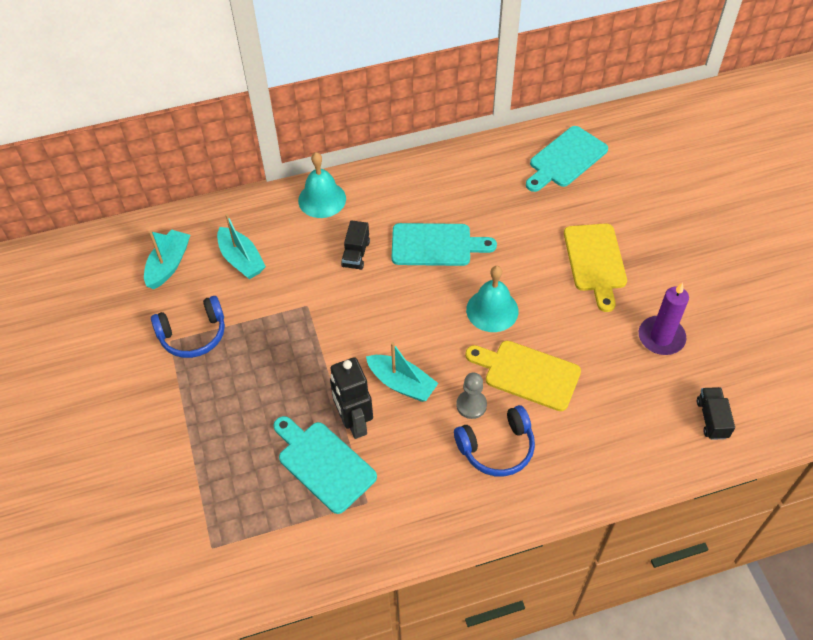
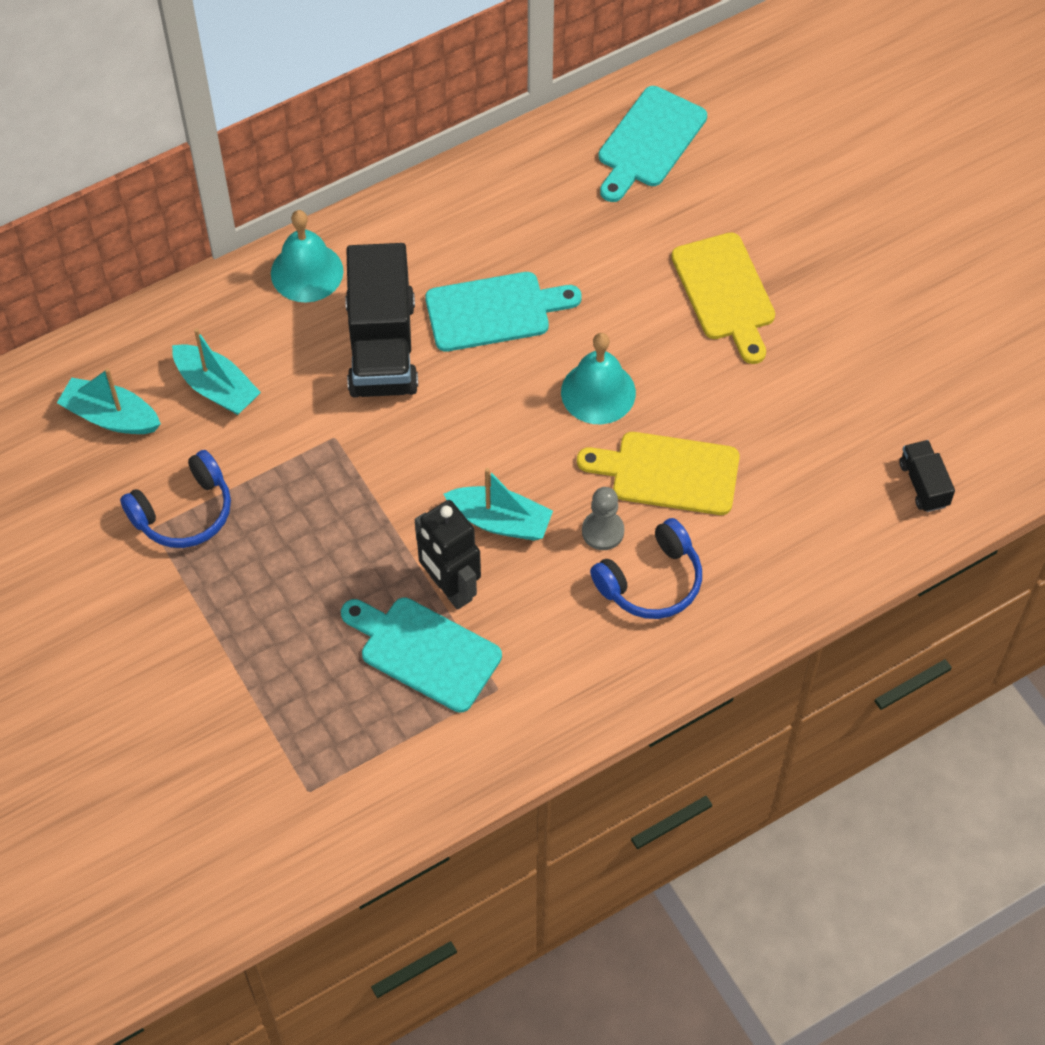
camera: 15 degrees left, 5 degrees up
turquoise boat [144,230,190,289] -> turquoise boat turned 75 degrees counterclockwise [57,368,161,434]
black truck [341,220,370,270] -> black truck [345,243,418,397], size x2.13
purple candle [639,282,689,355] -> none

